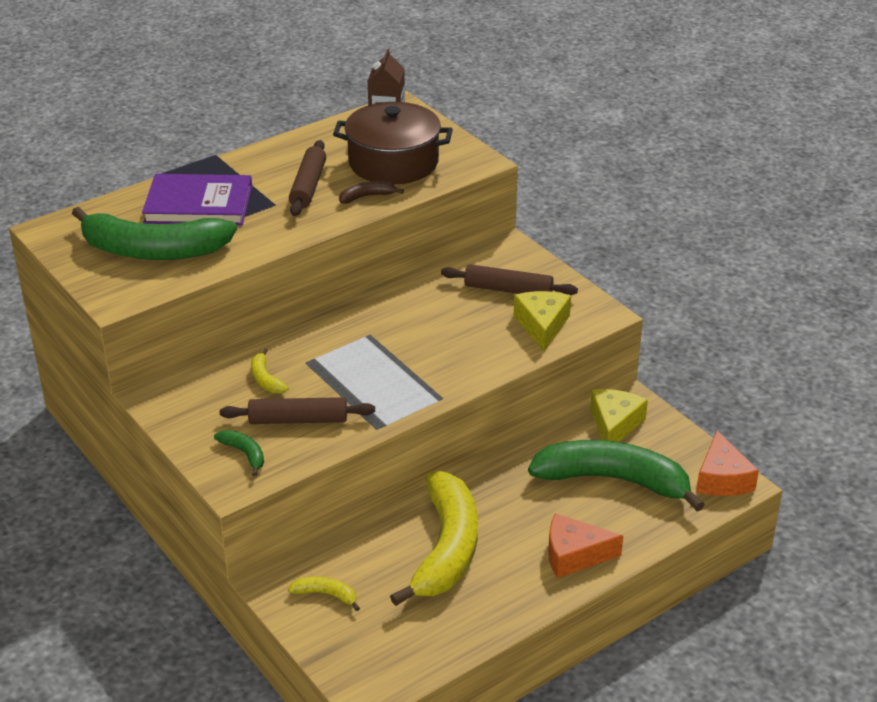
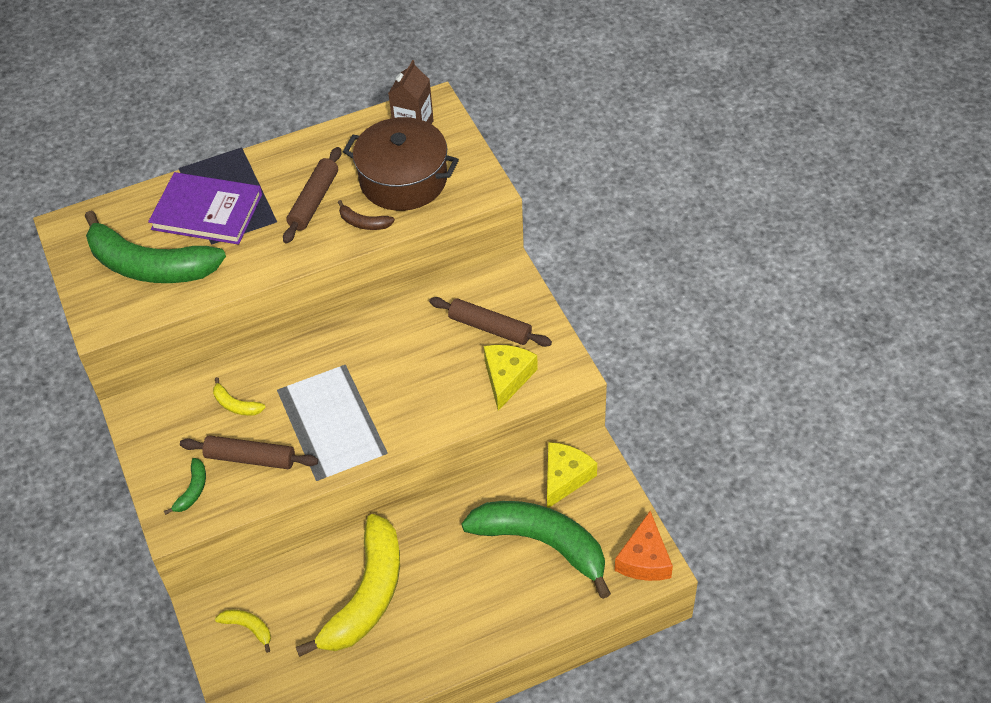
camera: 15 degrees right, 15 degrees up
green banana [214,430,264,476] -> green banana turned 45 degrees clockwise [164,458,206,515]
yellow banana [251,348,289,393] -> yellow banana turned 45 degrees counterclockwise [213,377,266,416]
brown banana [339,181,404,204] -> brown banana turned 150 degrees counterclockwise [338,200,395,230]
orange cheese [548,513,623,578] -> none

